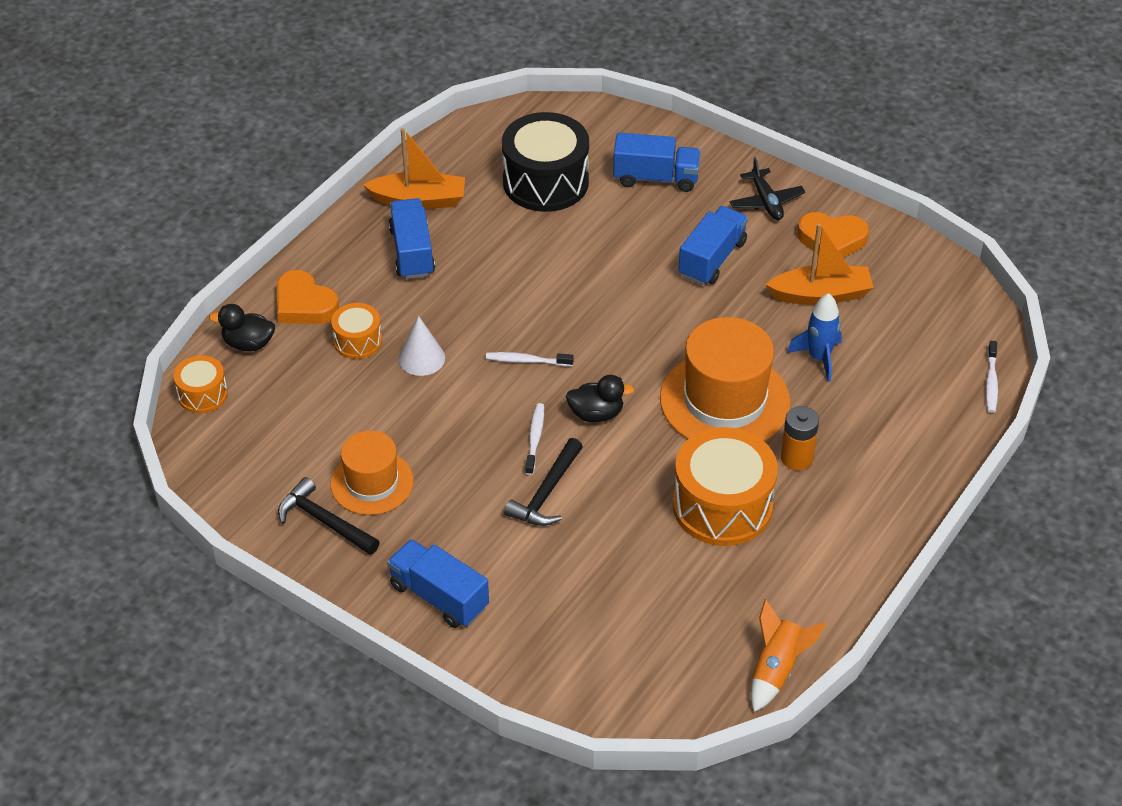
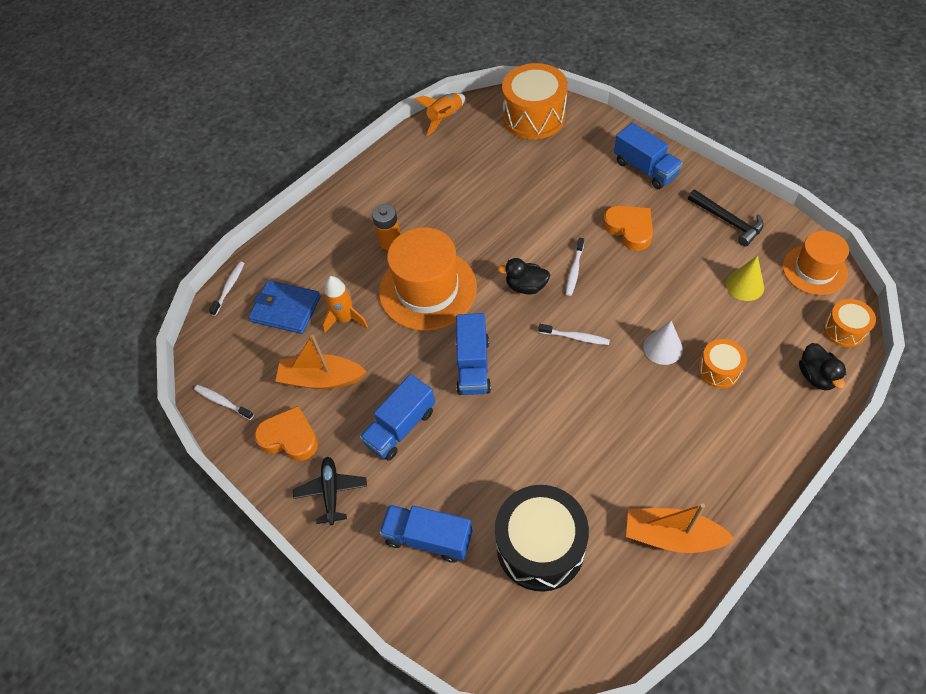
camera: 165 degrees left, 10 degrees up
black duck [209,304,275,351] -> black duck turned 60 degrees clockwise [799,343,846,390]
orange heart [277,270,339,324] -> orange heart moved to [603,205,653,251]
orange hat [330,431,414,515] -> orange hat moved to [782,231,849,295]
blue truck [389,198,435,279] -> blue truck moved to [456,313,491,395]
black hammer [504,438,583,526] -> none
orange drum [673,427,778,546] -> orange drum moved to [502,63,568,139]
blue rocket [787,293,842,382] -> orange rocket [322,276,368,333]
none -> white toothbrush [194,385,254,420]
none -> blue wallet [249,280,321,334]
none -> yellow cone [726,256,764,301]

